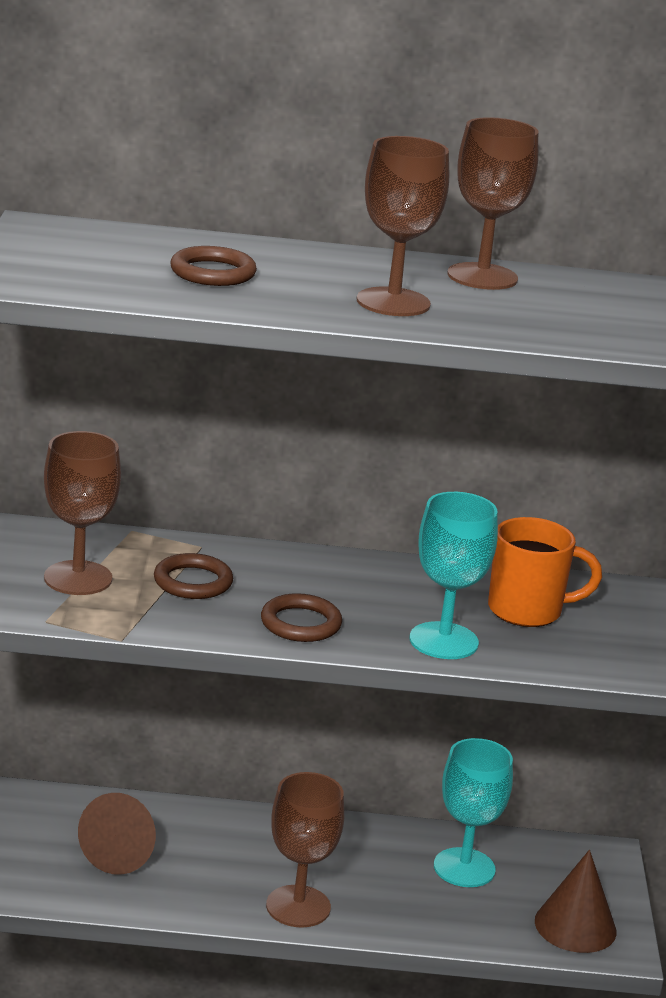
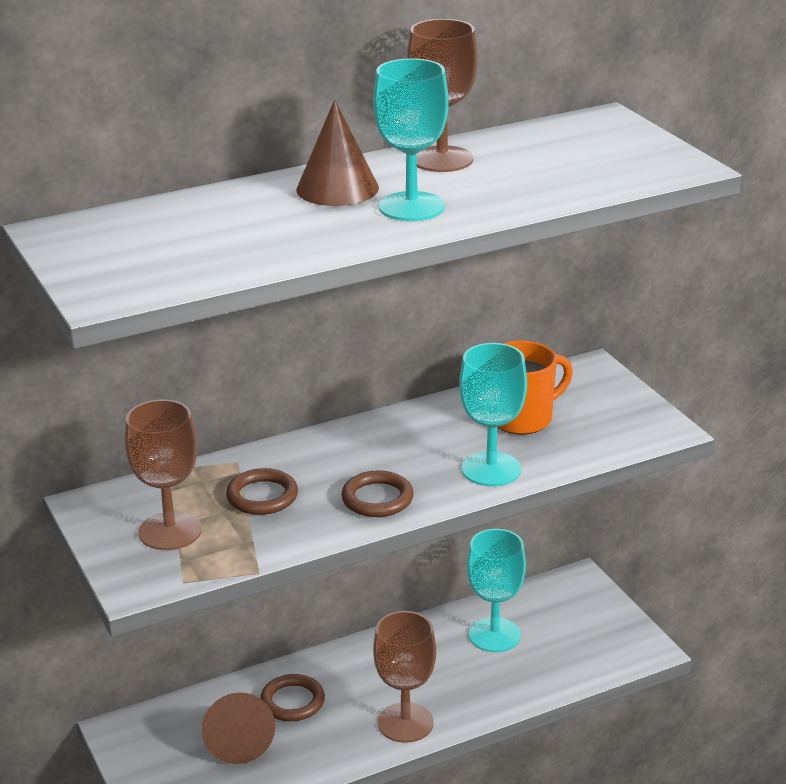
camera: 25 degrees left, 5 degrees up
brown ring [170,246,257,286] -> brown ring moved to [260,674,325,721]
brown goblet [357,136,449,316] -> turquoise goblet [373,58,449,221]
brown cone [535,850,616,953] -> brown cone moved to [296,100,379,206]

